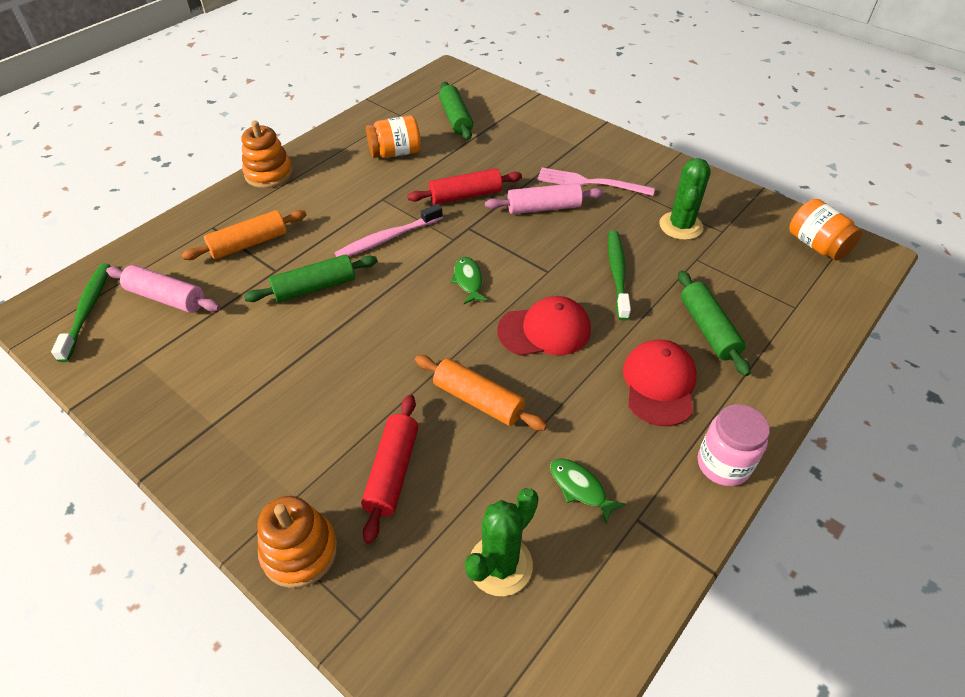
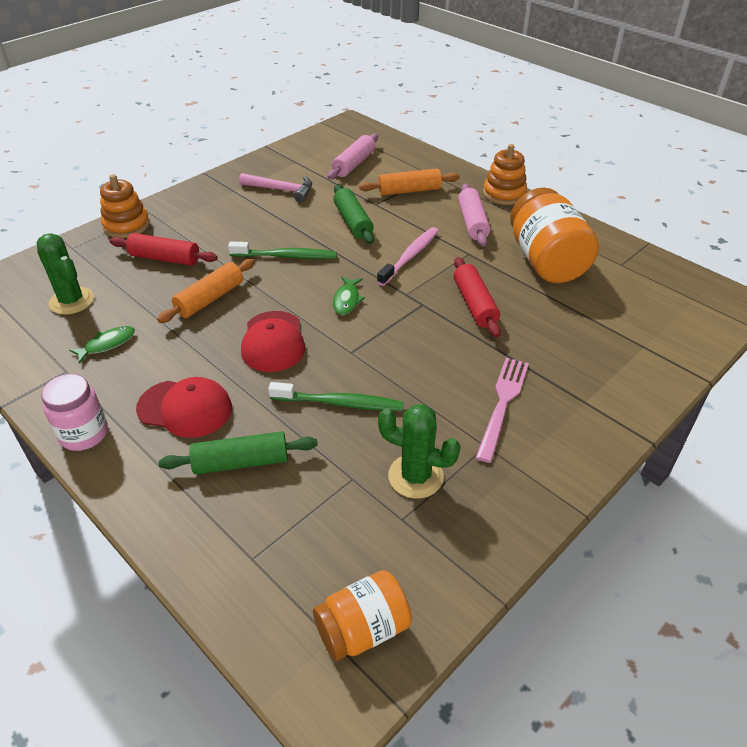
camera: 95 degrees right, 5 degrees down
green toothbrush [51,263,110,362] -> green toothbrush moved to [228,242,337,259]
orange rolling pin [182,210,306,260] -> orange rolling pin turned 75 degrees counterclockwise [359,169,460,196]
pink toothbrush [335,204,443,257] -> pink toothbrush turned 60 degrees clockwise [377,227,439,286]
orange jar [366,115,421,158] -> orange jar [510,188,599,283], size x1.67
green rolling pin [439,82,473,140] -> none
green fish [450,257,488,304] -> green fish turned 105 degrees clockwise [333,277,365,315]
pink rolling pin [485,183,604,214] -> pink rolling pin moved to [458,184,490,247]
none -> pink hammer [239,173,312,202]

